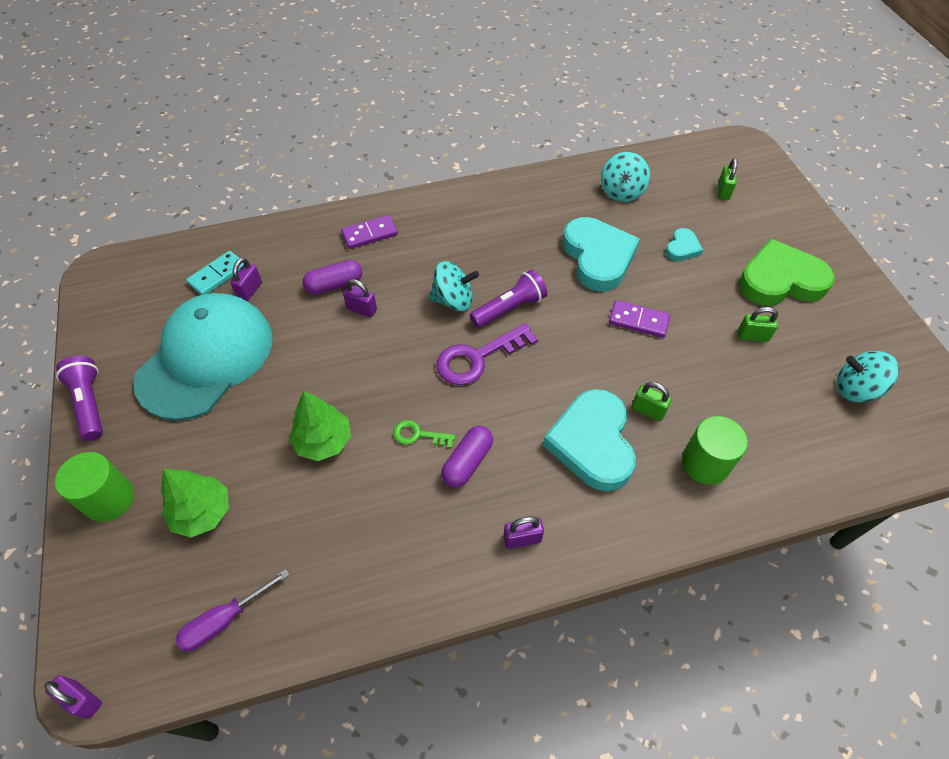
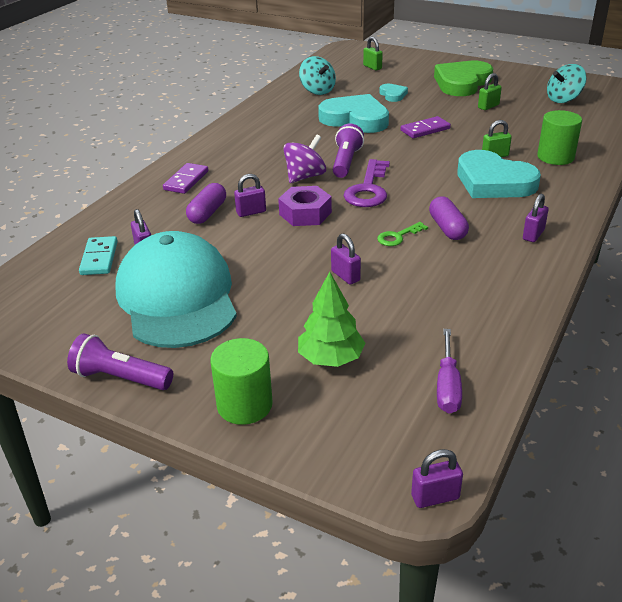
camera: 45 degrees left, 20 degrees down
green tree [289,391,351,461] -> purple padlock [331,233,361,285]
turquoise spinning top [430,261,479,311] -> purple spinning top [283,135,326,183]
none -> purple nut [278,186,332,226]

